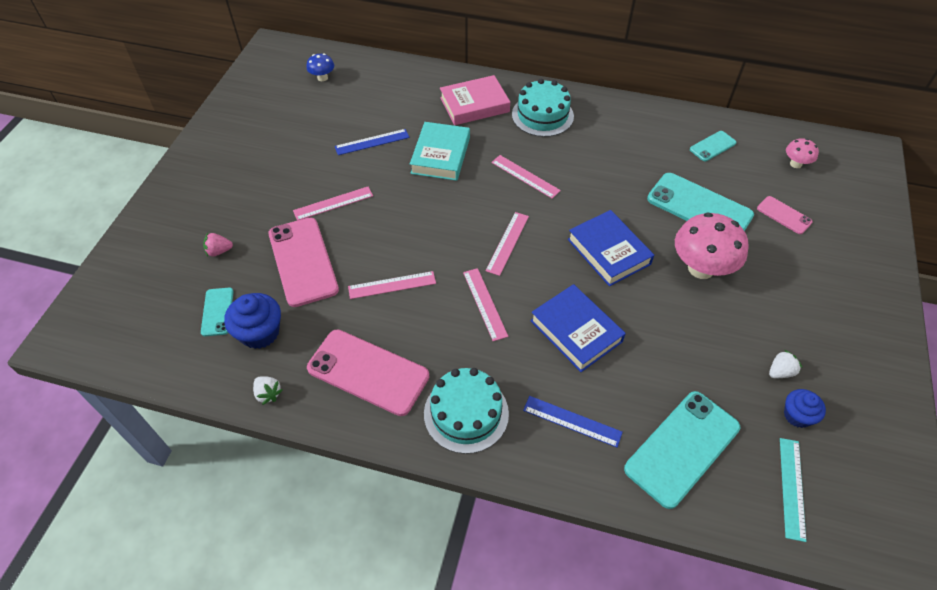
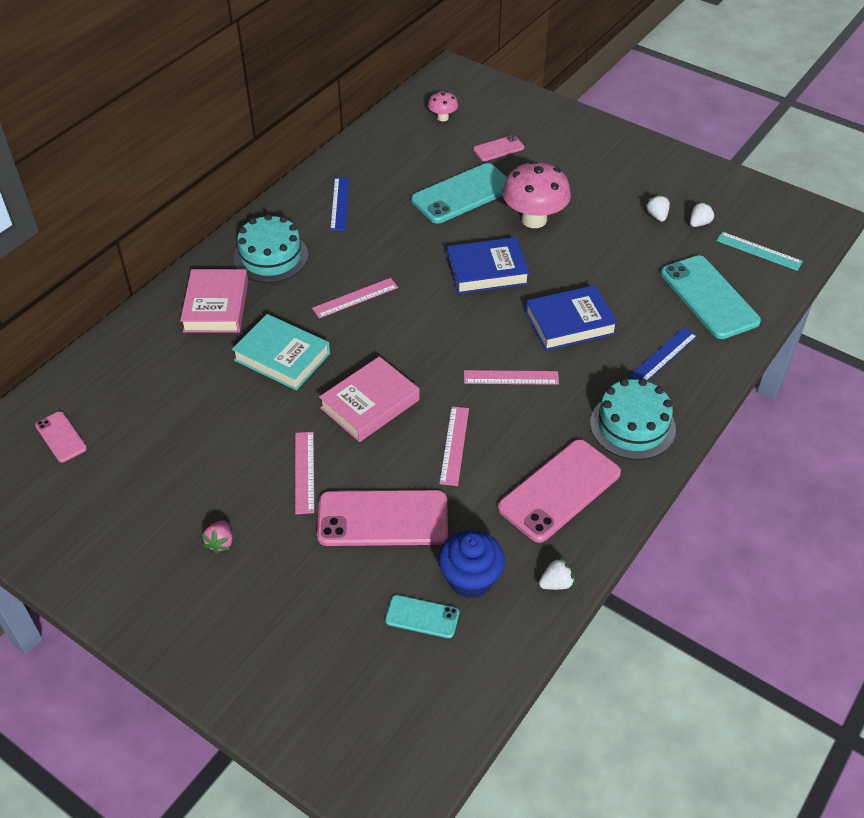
camera: 70 degrees left, 5 degrees down
pink strawberry [203,233,233,256] -> pink strawberry moved to [202,520,233,554]
blue mushroom [307,53,334,81] -> pink phone [35,411,87,463]
blue ruler [335,129,409,155] -> blue ruler moved to [330,178,349,231]
pink ruler [485,212,529,276] -> none
turquoise phone [690,131,737,161] -> none
blue cupcake [784,389,826,428] -> white strawberry [690,202,715,227]
none -> pink book [319,356,420,442]

